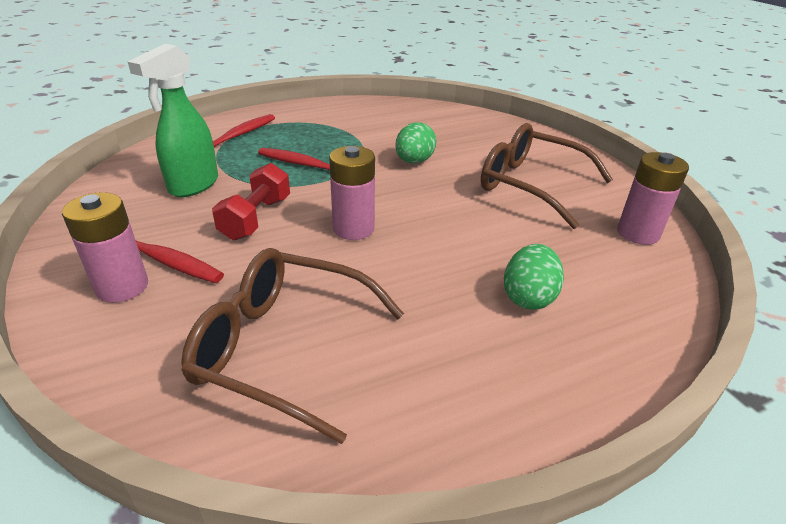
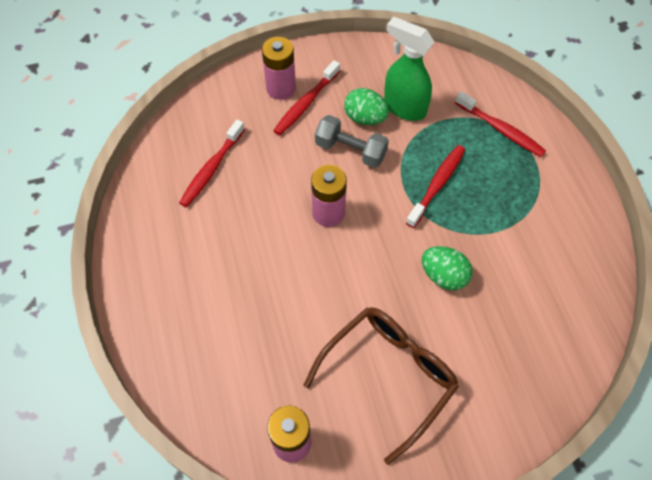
camera: 100 degrees right, 25 degrees up
brown glasses [181,248,404,444] -> red toothbrush [179,120,245,207]
red dumbbell [212,163,290,240] -> grey dumbbell [315,115,389,168]
green egg [504,244,564,310] -> green egg moved to [344,88,389,125]

